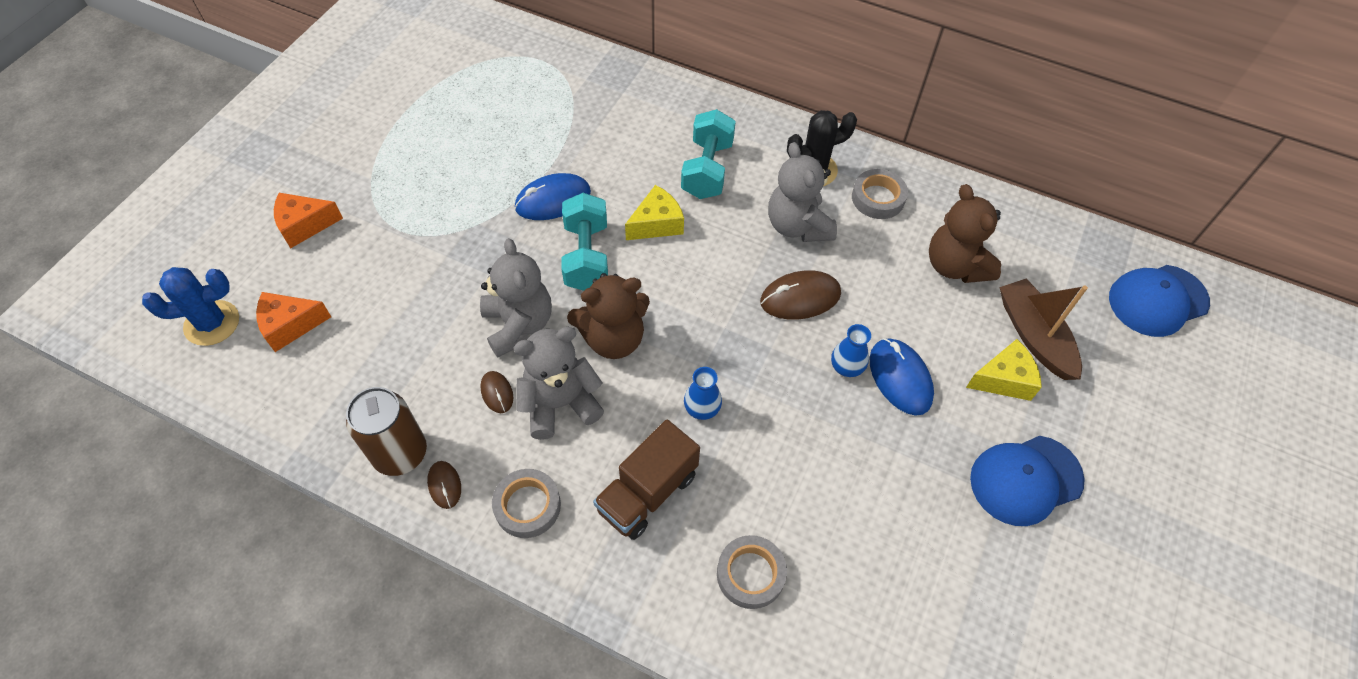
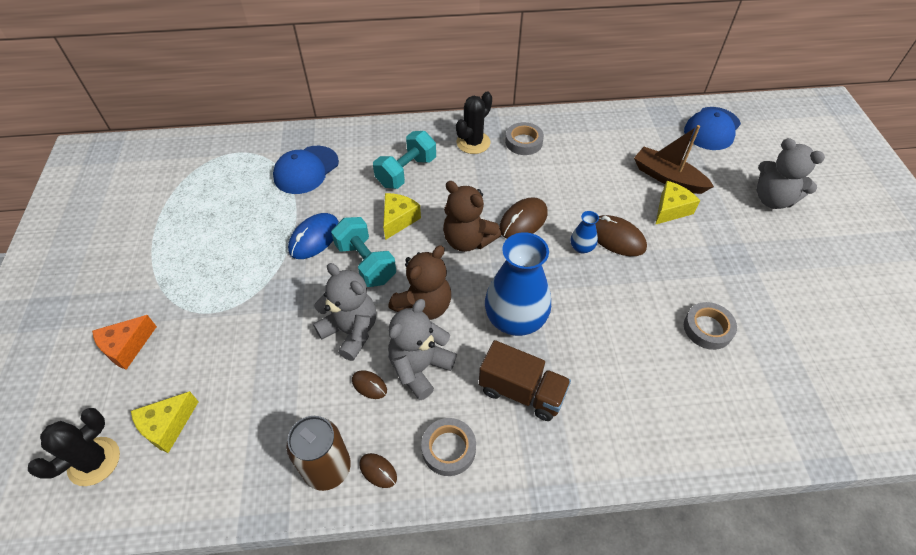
camera: 30 degrees left, 5 degrees down
blue cactus [142,267,239,346] -> black cactus [28,408,120,486]
orange cheese [256,292,331,352] -> yellow cheese [131,391,199,453]
brown truck [593,419,700,540] -> brown truck turned 75 degrees counterclockwise [479,340,571,421]
turquoise dumbbell [681,109,736,199] -> turquoise dumbbell turned 60 degrees clockwise [373,131,436,189]
blue vase [684,367,722,420] -> blue vase [485,232,551,336], size x2.23
grey tape [717,535,787,609] -> grey tape moved to [684,302,737,350]
grey teddy bear [768,142,837,242] -> grey teddy bear moved to [756,138,825,209]
blue mouse [869,338,934,416] -> brown mouse [595,215,647,256]
brown teddy bear [929,184,1001,283] -> brown teddy bear moved to [443,181,501,252]
blue cap [970,436,1085,526] -> blue cap moved to [273,146,339,194]

